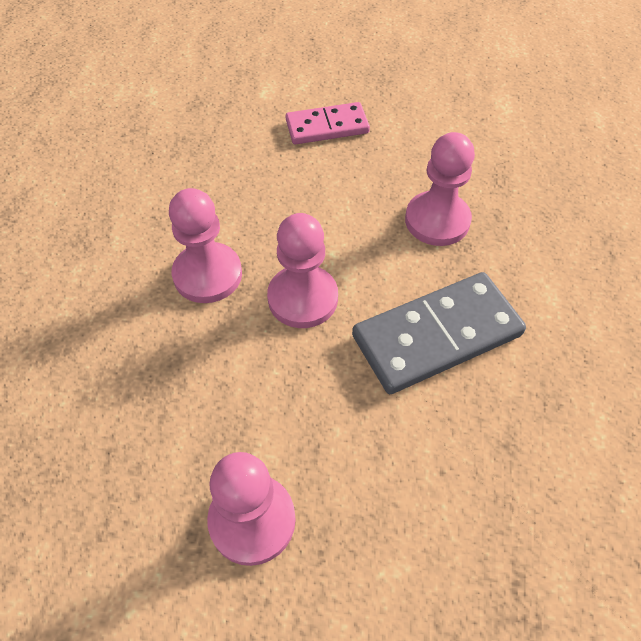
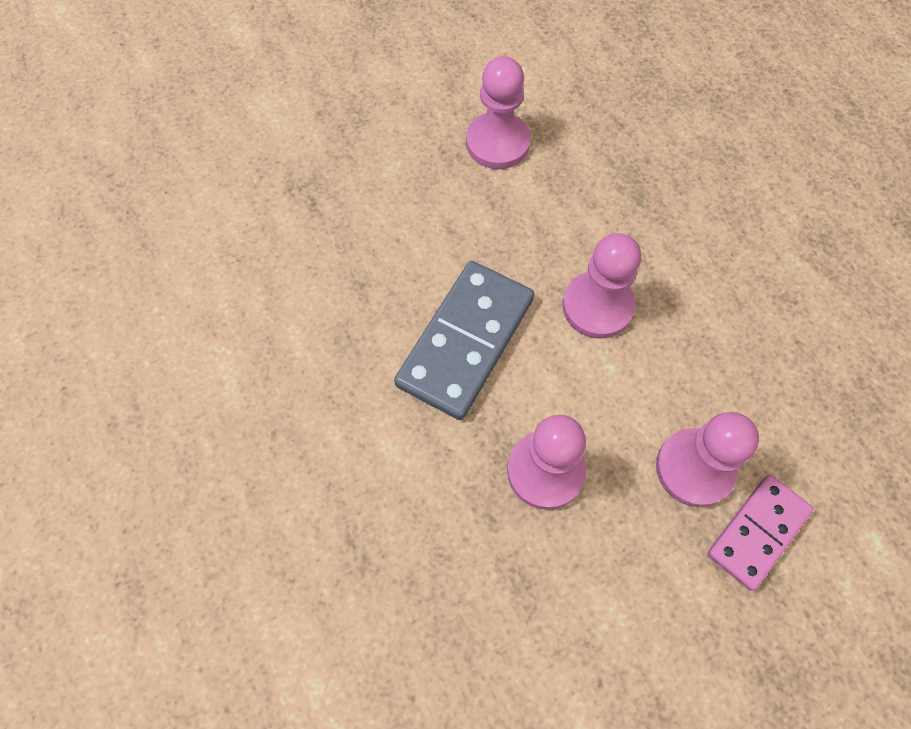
camera: 145 degrees right, 10 degrees up
pink pawn [169,188,242,303] -> pink pawn moved to [656,412,759,507]

